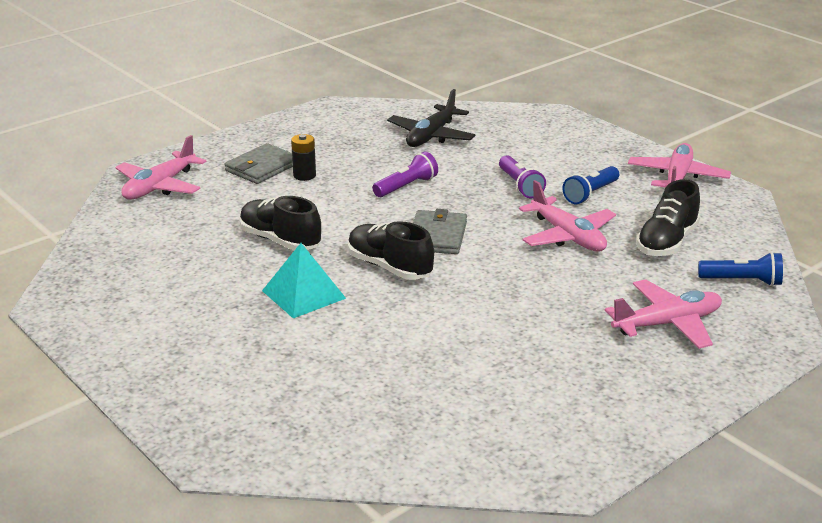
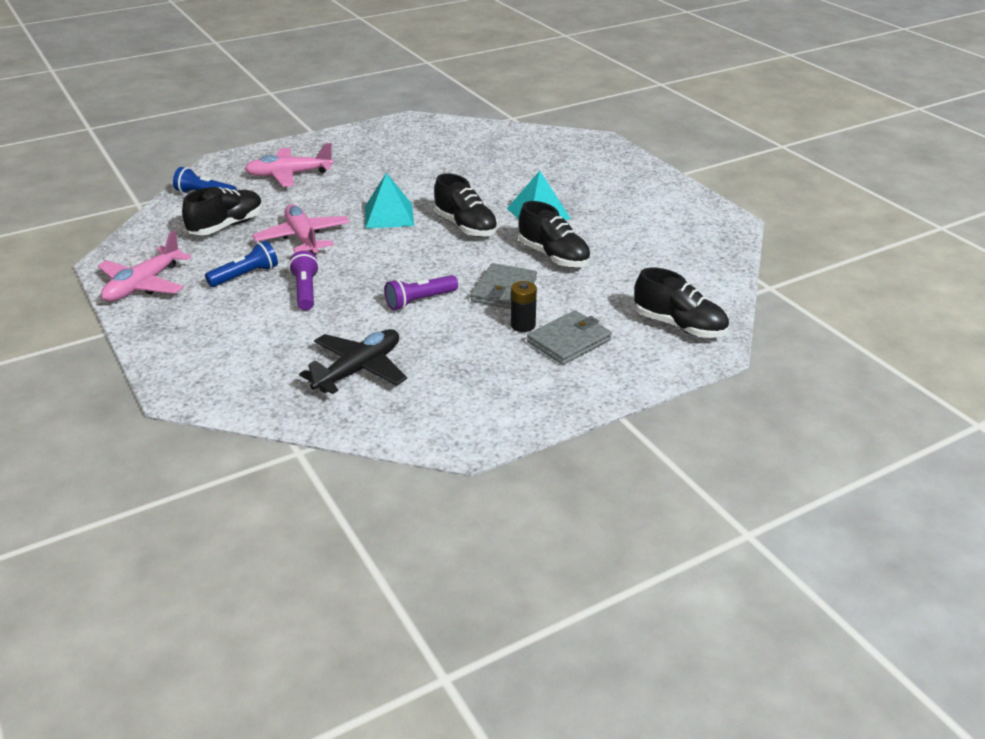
camera: 170 degrees left, 5 degrees up
pink plane [115,135,206,200] -> black shoe [634,268,729,338]
grey wallet [413,209,467,254] -> grey wallet moved to [471,263,537,309]
none -> turquoise pyramid [365,173,414,229]

